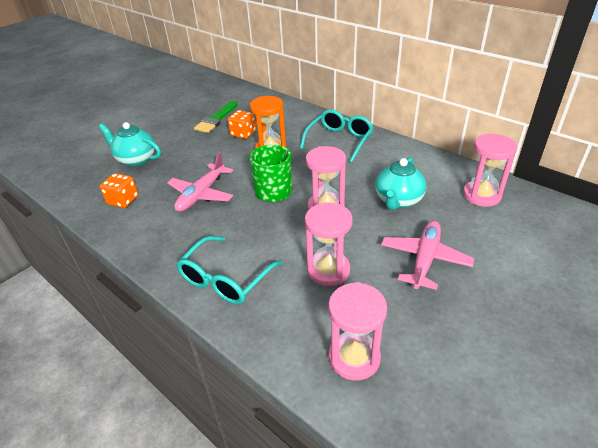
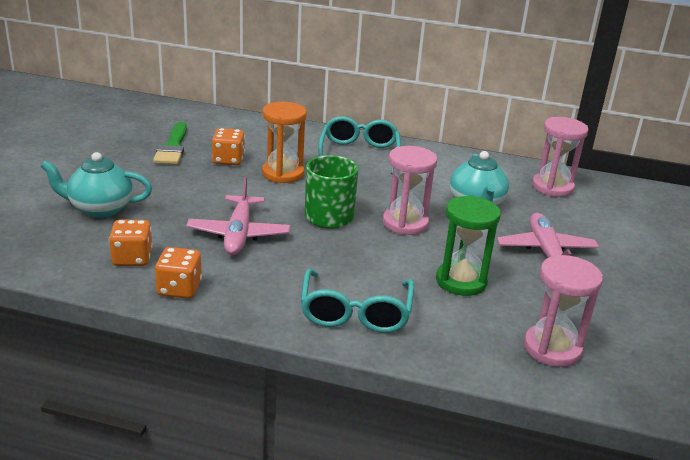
camera: 30 degrees left, 10 degrees down
pink hourglass [305,203,352,286] -> green hourglass [436,195,501,296]
none -> orange dice [155,247,202,299]

